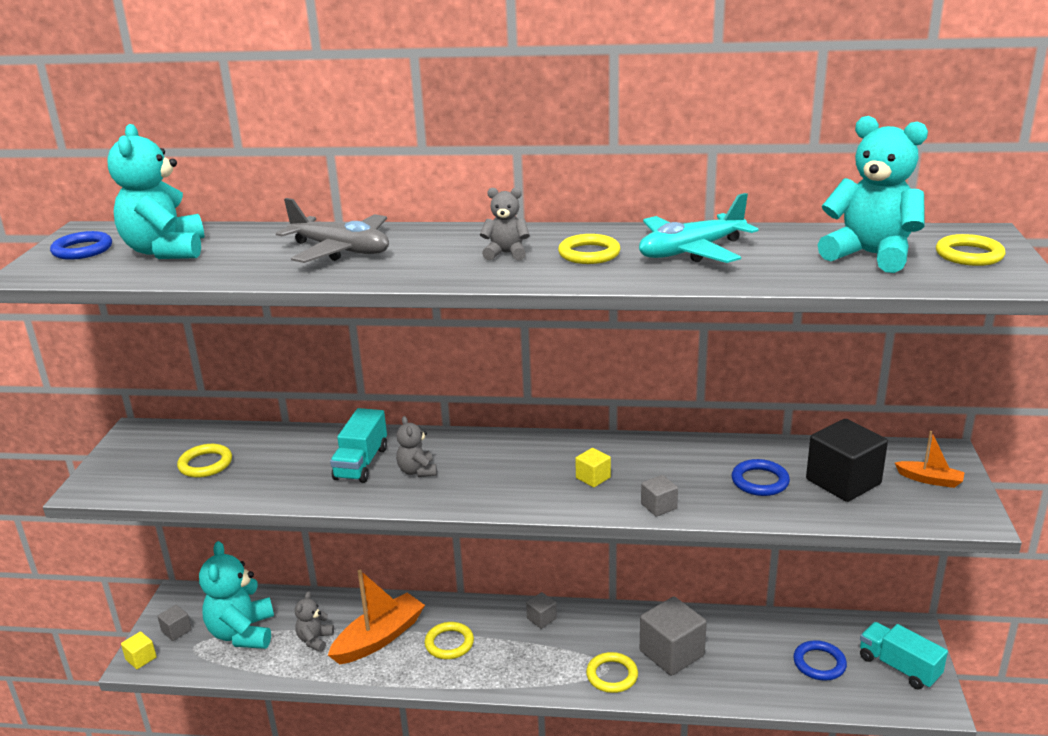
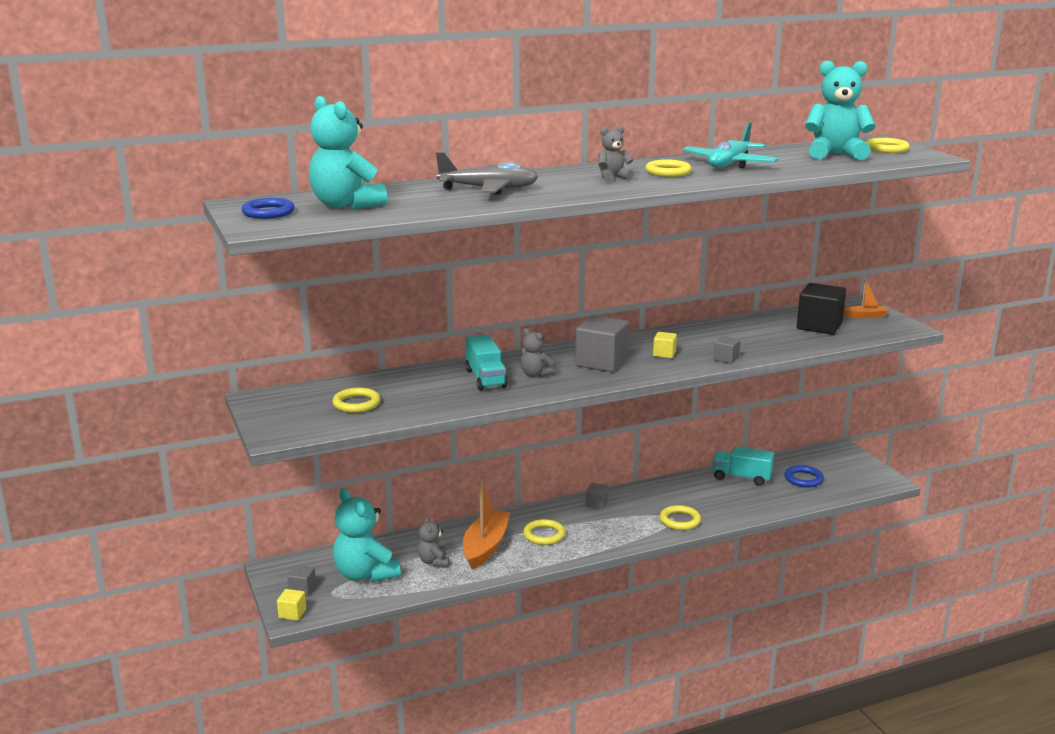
camera: 30 degrees left, 5 degrees down
grey cube [640,597,707,676] -> grey cube moved to [575,315,629,372]
blue ring [732,459,790,496] -> none
turquoise truck [860,622,948,689] -> turquoise truck moved to [713,446,774,486]

